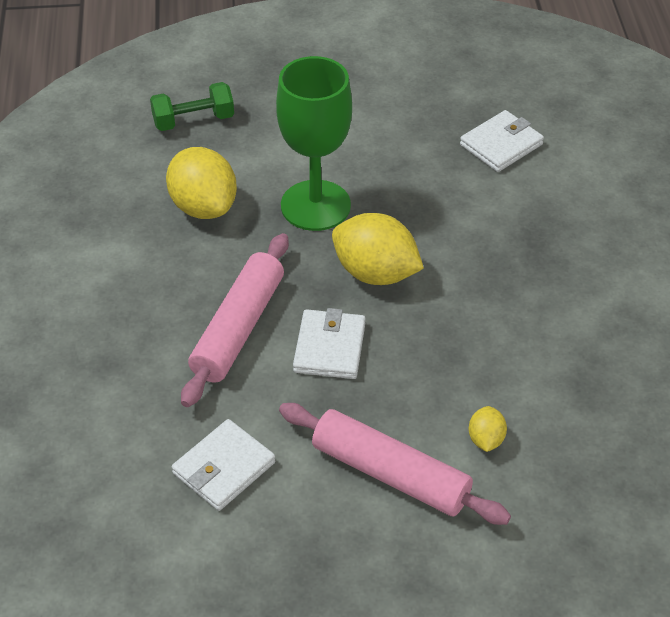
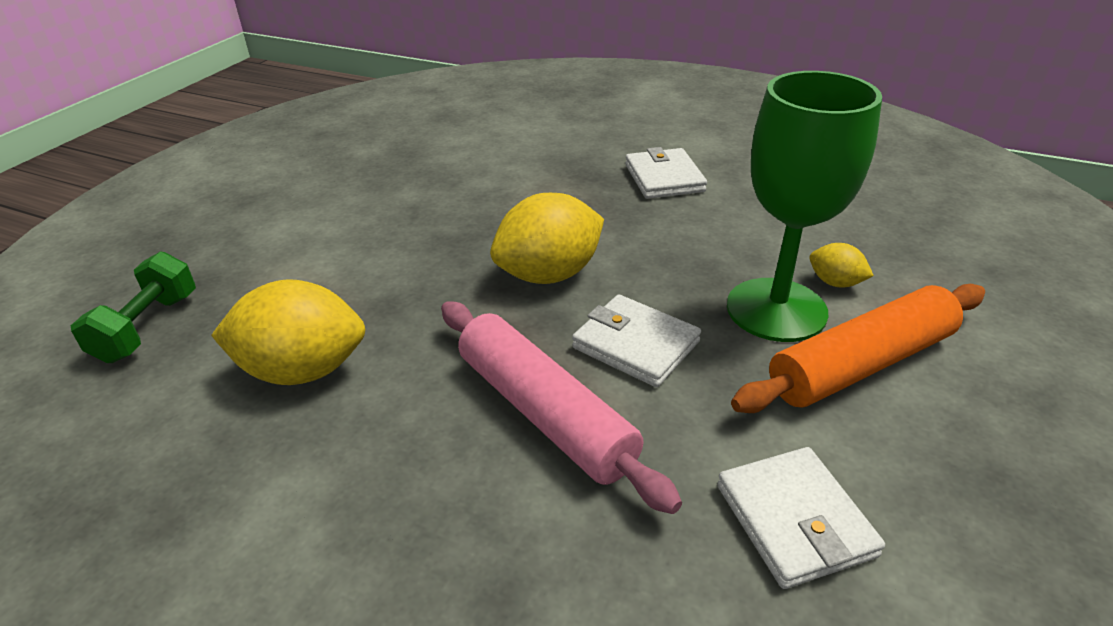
camera: 60 degrees left, 10 degrees down
green goblet [276,56,352,231] -> green goblet moved to [727,71,882,342]
pink rolling pin [279,403,511,525] -> orange rolling pin [731,284,985,413]
white wallet [460,110,544,172] -> white wallet moved to [625,147,707,199]

